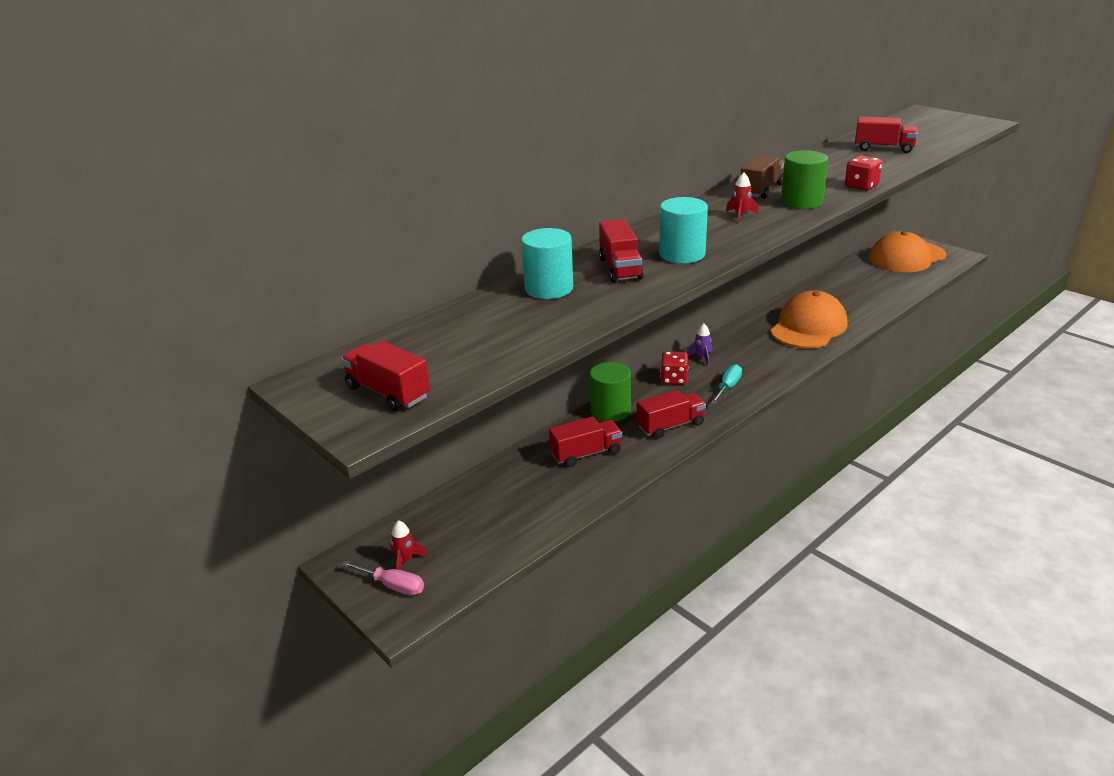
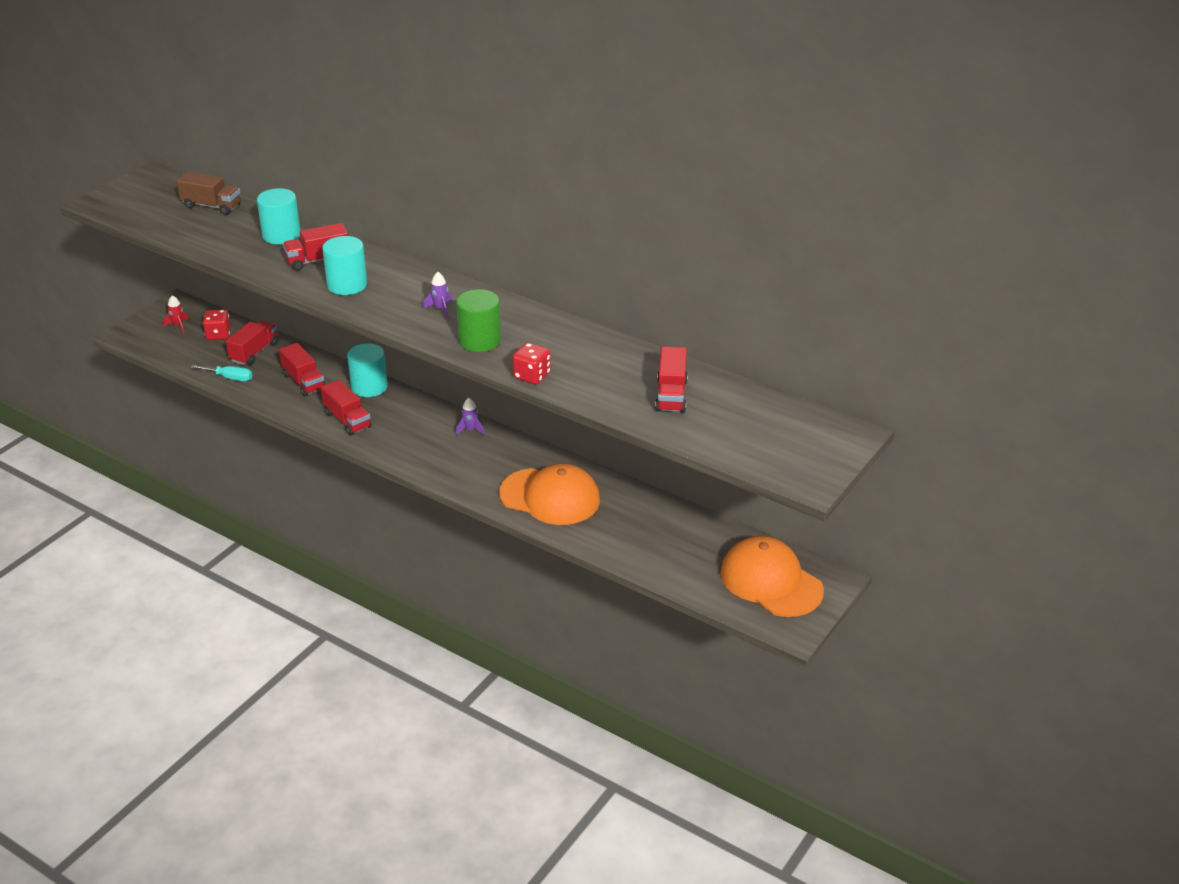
camera: 75 degrees right, 5 degrees up
red truck [341,341,430,411] -> red truck moved to [226,320,278,365]
pink screwdriver [342,561,424,595] -> none
green cylinder [590,362,631,421] -> turquoise cylinder [347,343,388,397]
red dice [660,351,688,385] -> red dice moved to [203,310,231,340]
turquoise screwdriver [711,364,742,404] -> turquoise screwdriver moved to [191,365,253,381]
red rocket [726,173,758,223] -> purple rocket [423,272,452,318]
brown truck [741,155,784,199] -> brown truck moved to [177,171,241,215]

